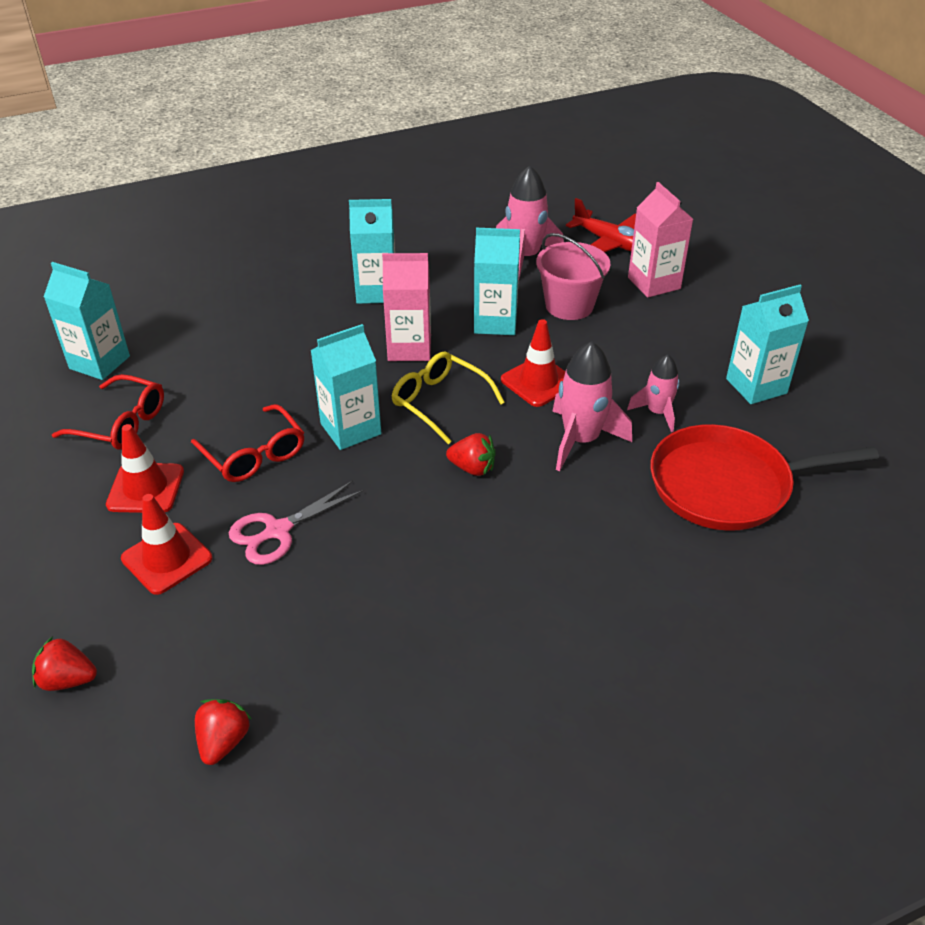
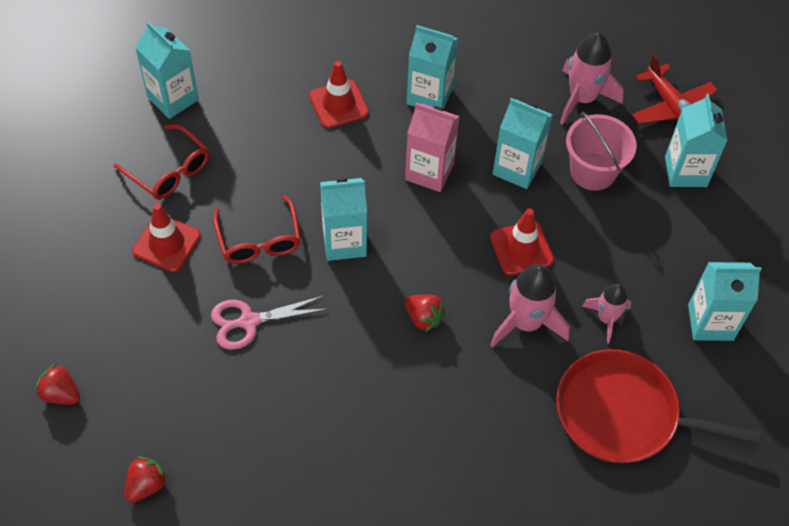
camera: 20 degrees right, 15 degrees up
red traffic cone [121,494,212,595] -> red traffic cone moved to [309,61,369,128]
yellow glasses [391,351,505,444] -> none
pink carton [628,182,693,298] -> turquoise carton [665,94,728,187]

